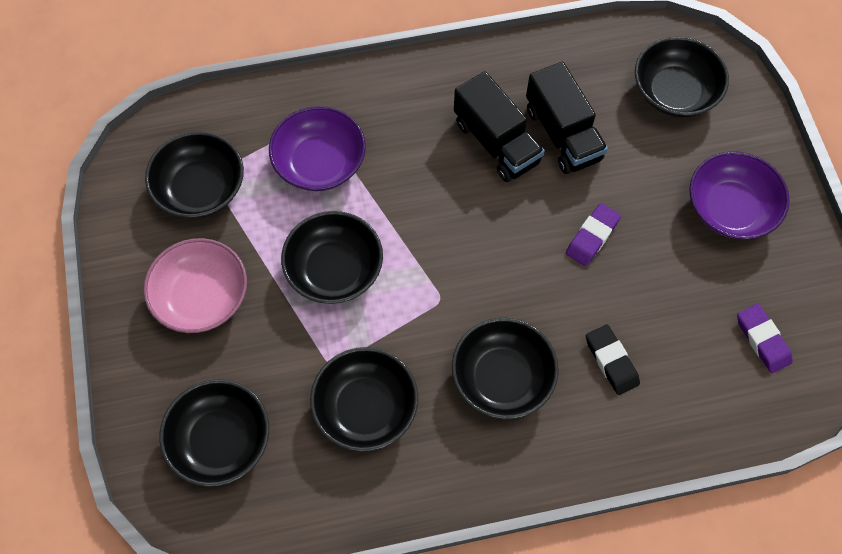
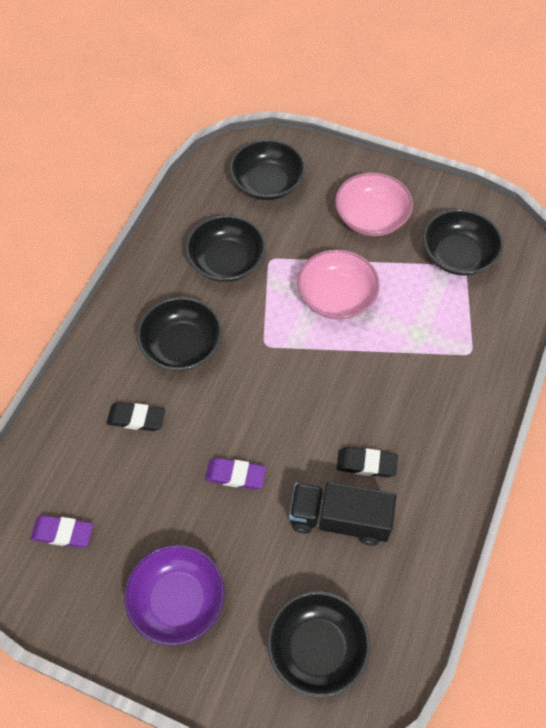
camera: 125 degrees right, 5 degrees down
purple bowl [269,106,366,191] -> none
black bowl [281,211,383,304] -> pink bowl [297,249,380,320]
black truck [454,71,545,182] -> black eraser [337,447,398,477]
purple eraser [566,203,621,266] -> purple eraser turned 60 degrees counterclockwise [205,458,266,490]

